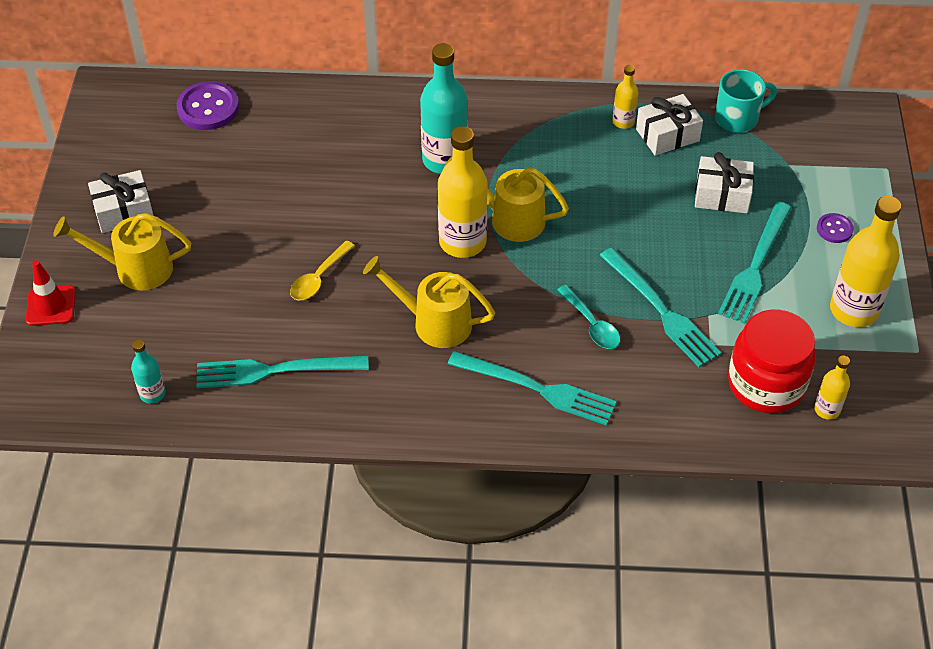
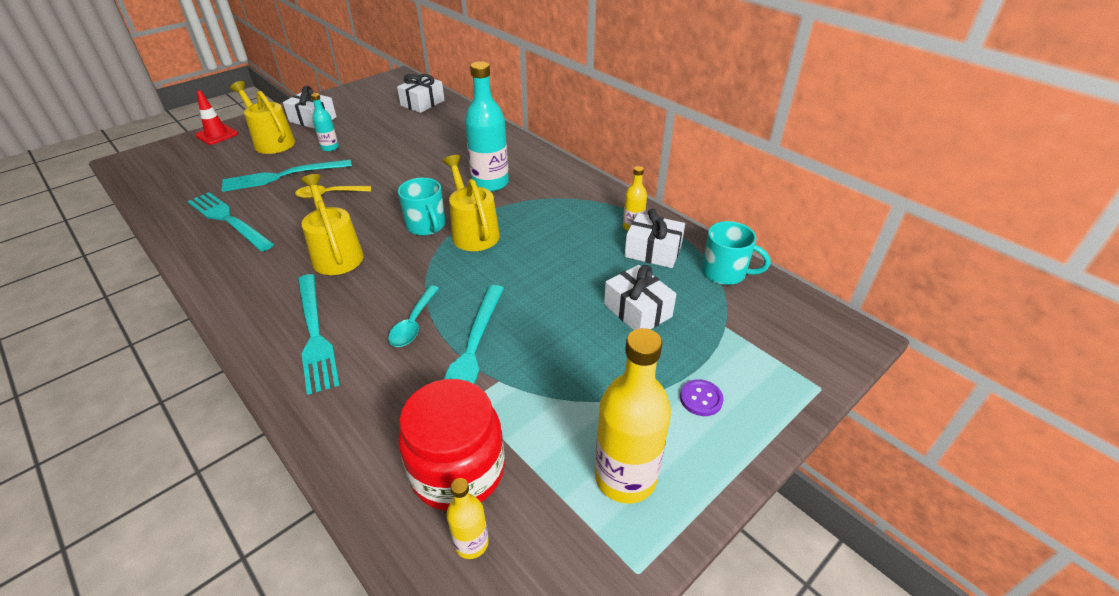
camera: 45 degrees right, 10 degrees down
turquoise bottle [131,339,166,404] -> turquoise bottle moved to [311,93,339,152]
purple button [177,81,239,130] -> white gift [397,74,444,113]
yellow bottle [438,126,488,258] -> turquoise mug [398,178,446,236]
turquoise fork [718,202,792,324] -> turquoise fork moved to [222,159,352,192]

